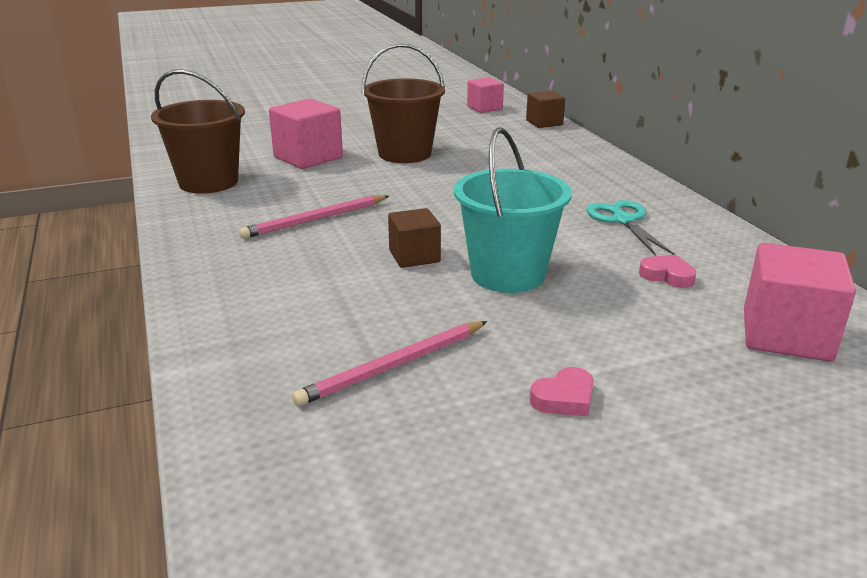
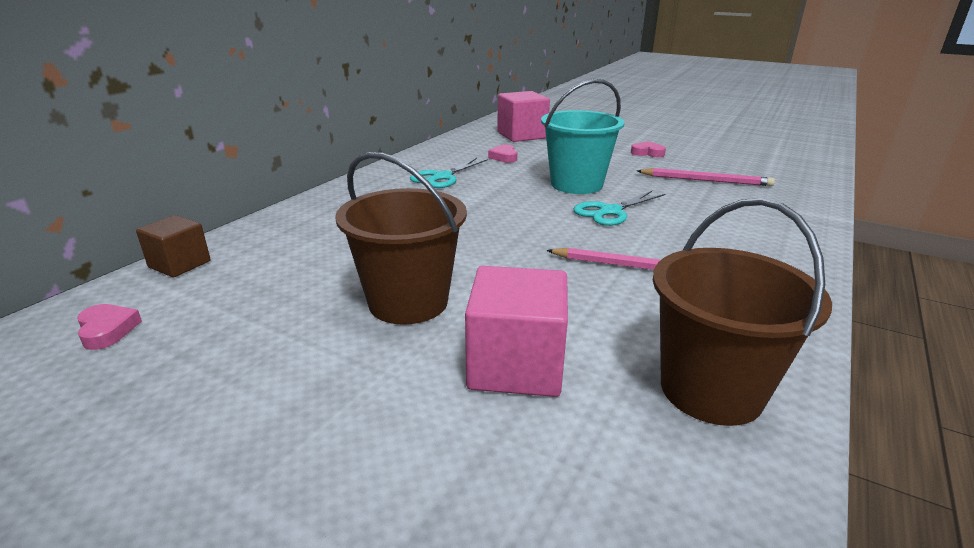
camera: 130 degrees left, 0 degrees up
brown cube [388,208,441,268] -> turquoise scissors [574,191,665,226]
pink cube [467,77,504,113] -> pink heart [77,304,142,350]

